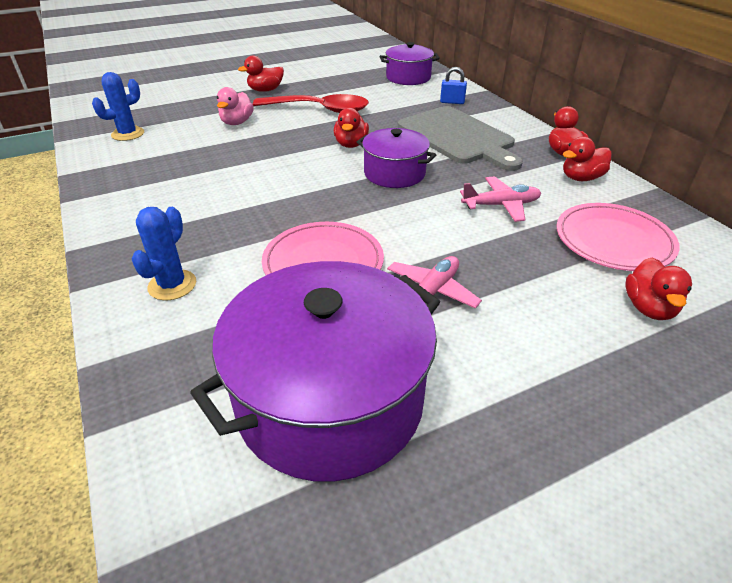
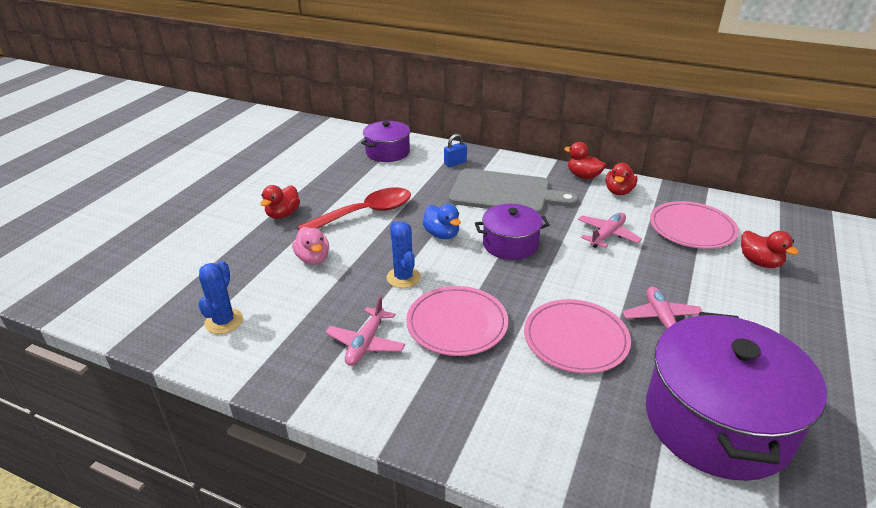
camera: 40 degrees left, 5 degrees down
blue cactus [132,207,196,301] -> blue cactus moved to [387,221,421,288]
red duck [334,108,369,148] -> blue duck [423,204,461,239]
none -> pink plane [325,296,405,366]
none -> pink plate [406,286,508,356]

